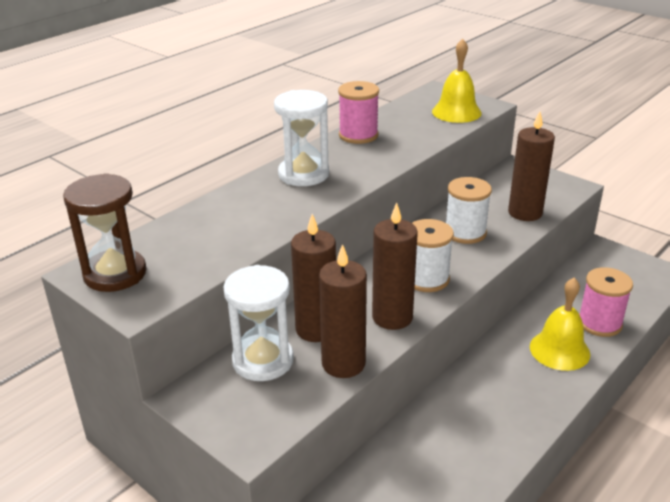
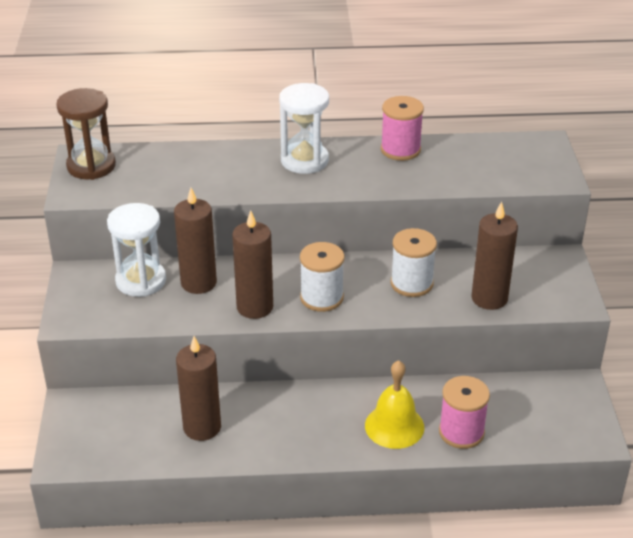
camera: 45 degrees right, 5 degrees up
brown candle [319,244,367,378] -> brown candle moved to [176,336,221,441]
yellow bell [432,39,482,123] -> none

